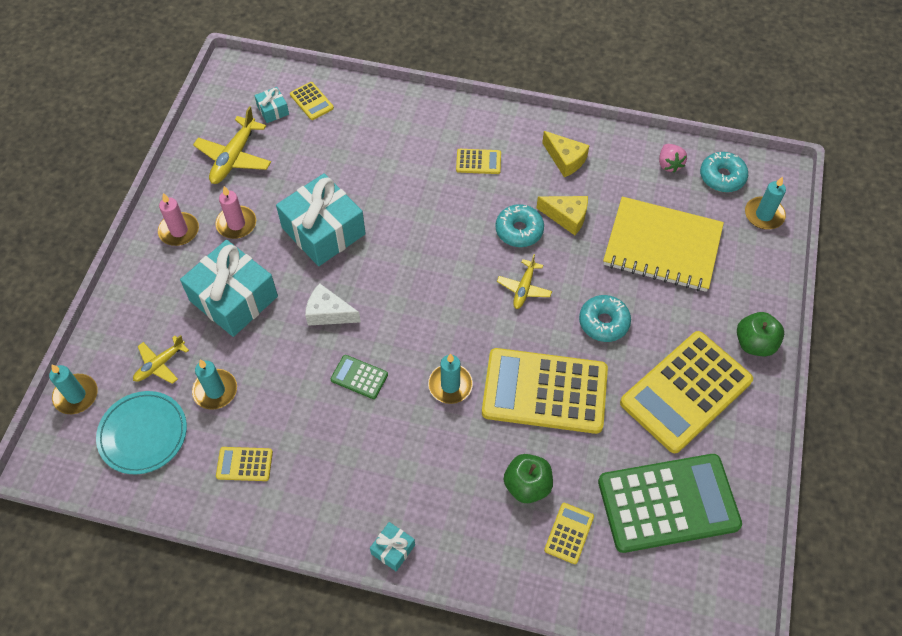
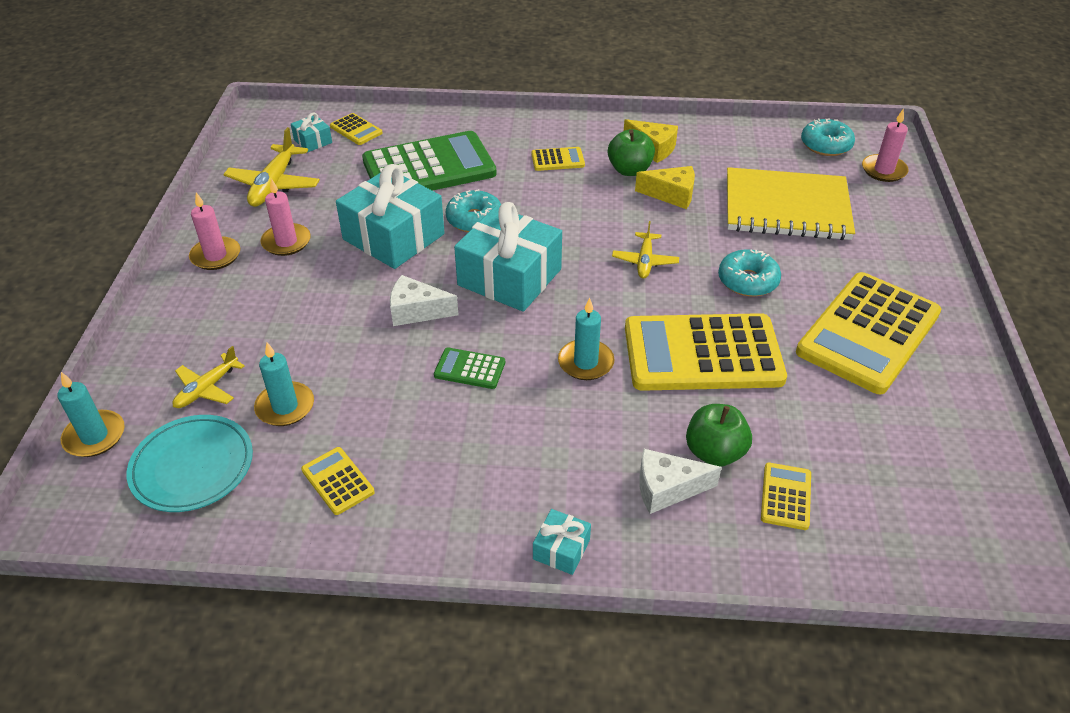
camera: 10 degrees left, 15 degrees down
turquoise gift [180,240,278,337] -> turquoise gift moved to [454,202,562,312]
yellow calculator [216,447,273,481] -> yellow calculator turned 60 degrees clockwise [301,447,375,515]
turquoise donut [495,204,544,247] -> turquoise donut moved to [446,189,501,232]
green calculator [598,454,742,553] -> green calculator moved to [362,131,497,191]
pink strawberry [659,144,687,173] -> none
green apple [737,312,784,356] -> green apple moved to [608,129,655,176]
turquoise candle [745,177,786,229] -> pink candle [862,108,909,182]
none -> white cheese [639,449,722,514]

